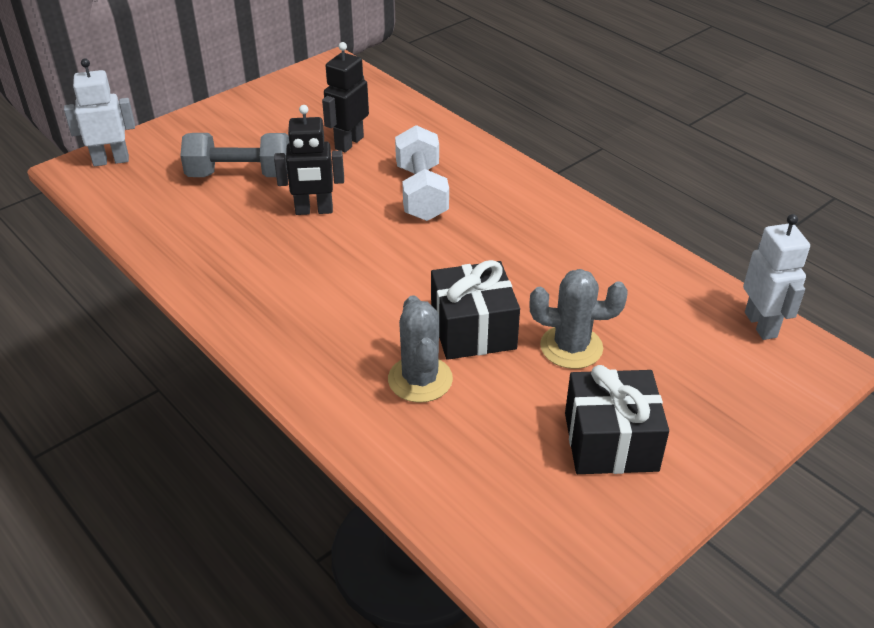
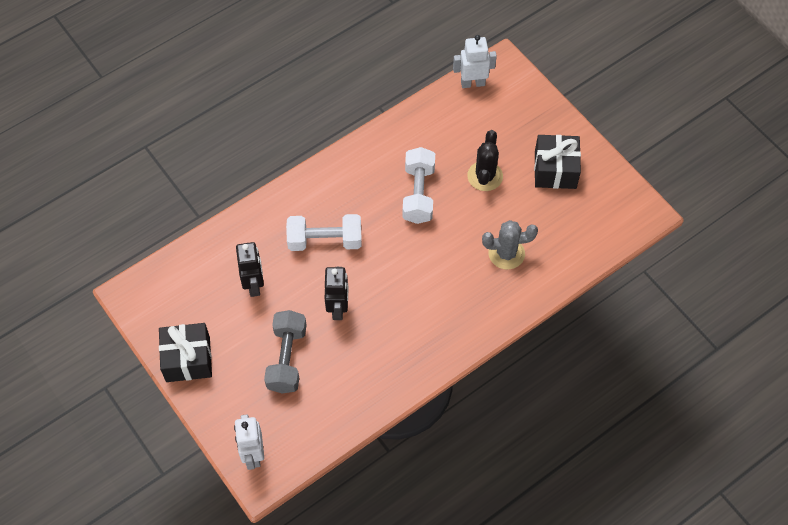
camera: 85 degrees left, 20 degrees up
black robot [322,42,369,152] -> black robot turned 135 degrees counterclockwise [236,242,264,297]
black gift [431,260,520,360] -> black gift moved to [159,323,212,382]
grey cactus [529,269,628,369] -> black cactus [467,130,503,191]
none -> white dumbbell [403,147,435,224]

